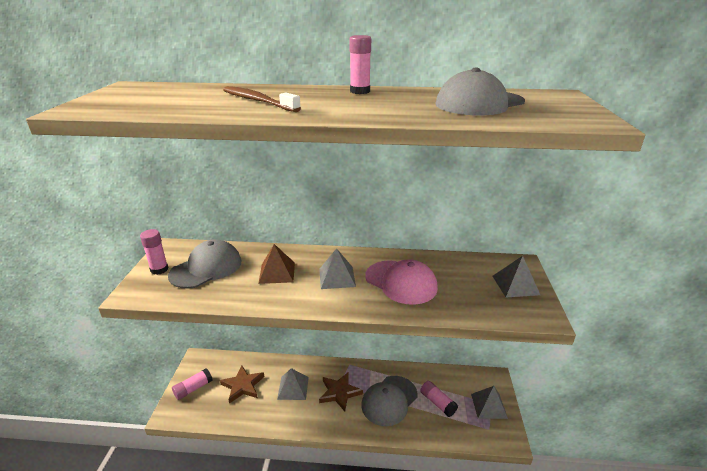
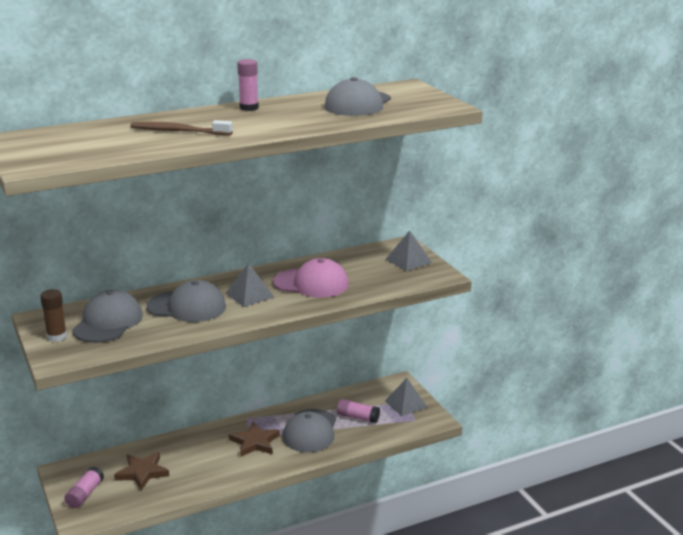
camera: 30 degrees left, 5 degrees down
pink glue stick [140,229,168,275] -> brown glue stick [40,289,67,342]
brown pyramid [258,244,295,284] -> grey cap [146,280,226,322]
grey pyramid [277,368,309,400] -> none

